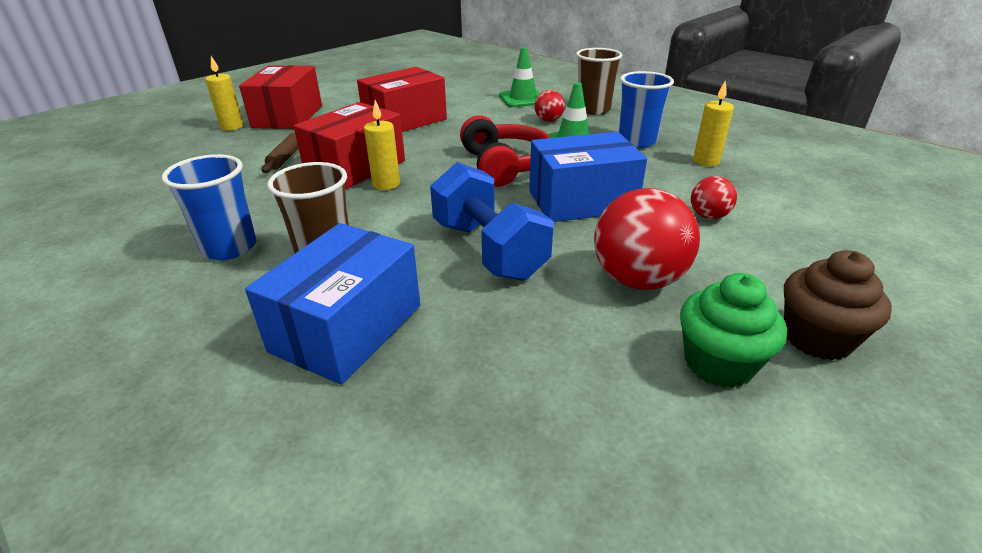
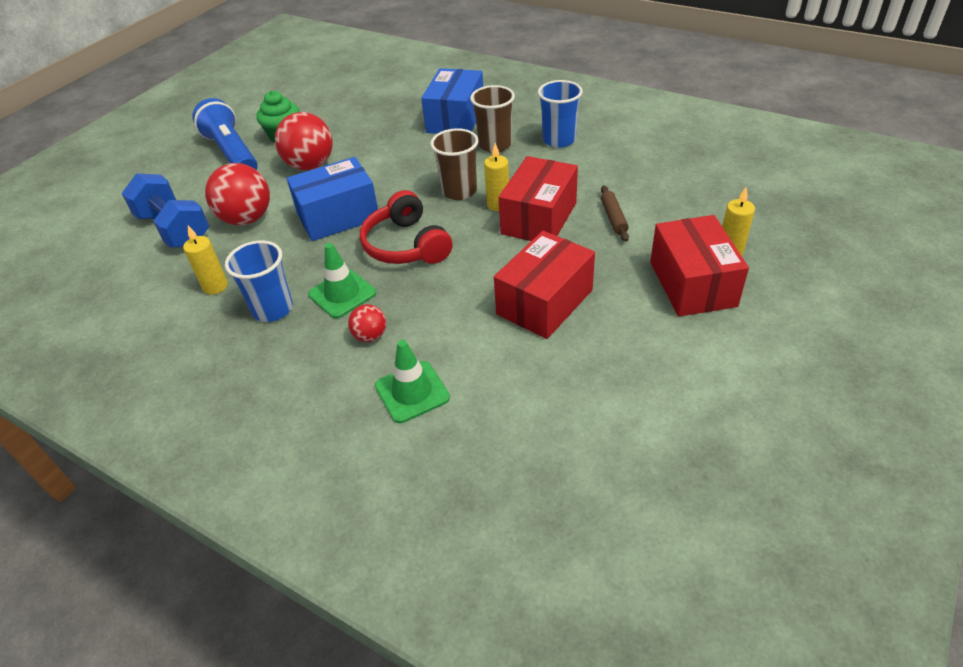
camera: 170 degrees right, 10 degrees up
blue dumbbell [430,162,554,281] -> blue dumbbell moved to [121,173,210,248]
brown cup [576,48,622,115] -> brown cup moved to [430,128,479,200]
red ball [691,176,737,219] -> red ball [205,163,270,225], size x1.94
brown cupcake [784,250,892,361] -> blue flashlight [193,98,258,170]

